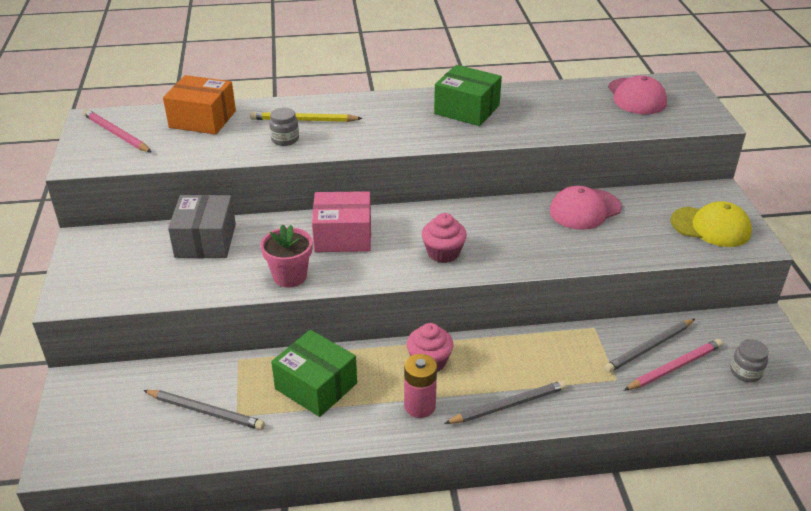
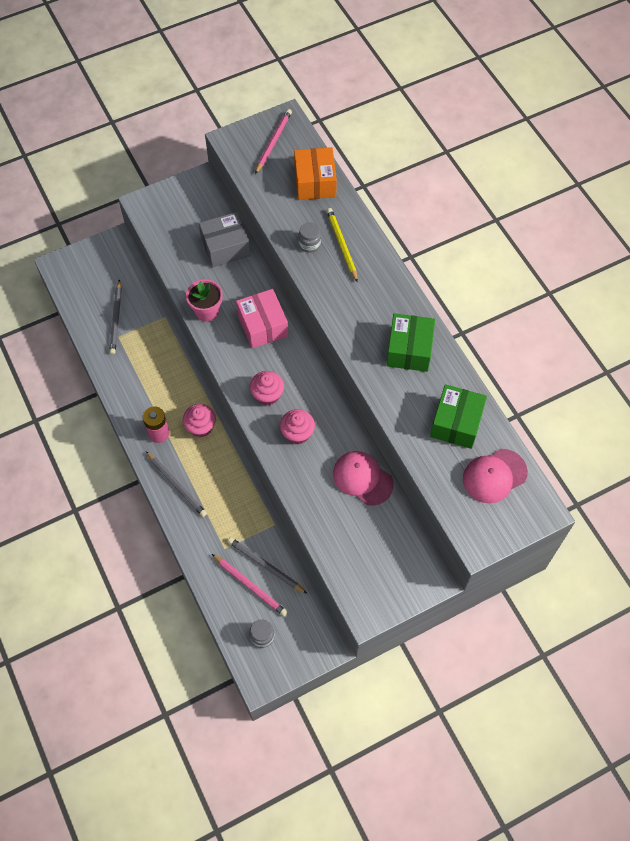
camera: 70 degrees right, 25 degrees up
green box [271,330,357,417] -> green box moved to [430,384,487,449]
yellow cap [671,201,752,247] -> none
none -> pink cupcake [280,409,315,444]

